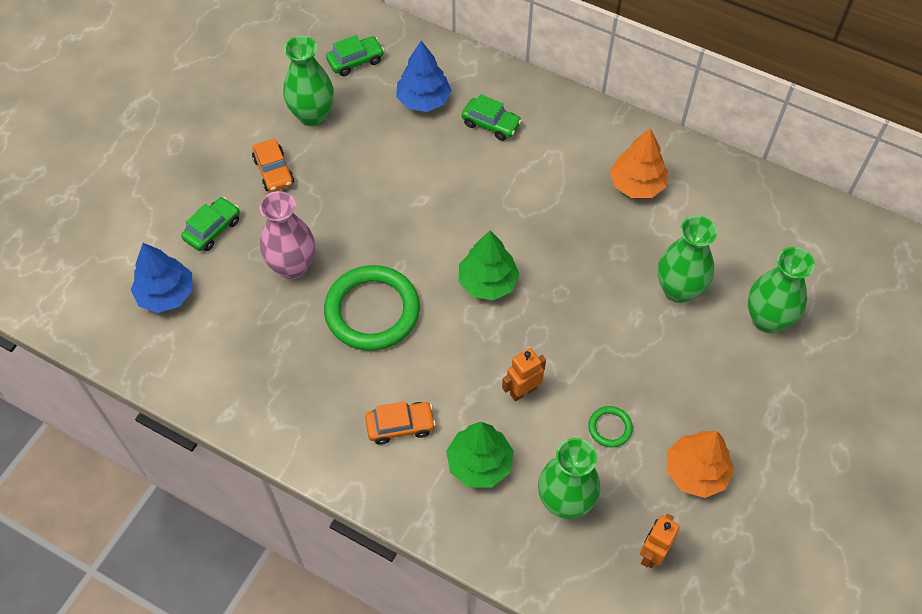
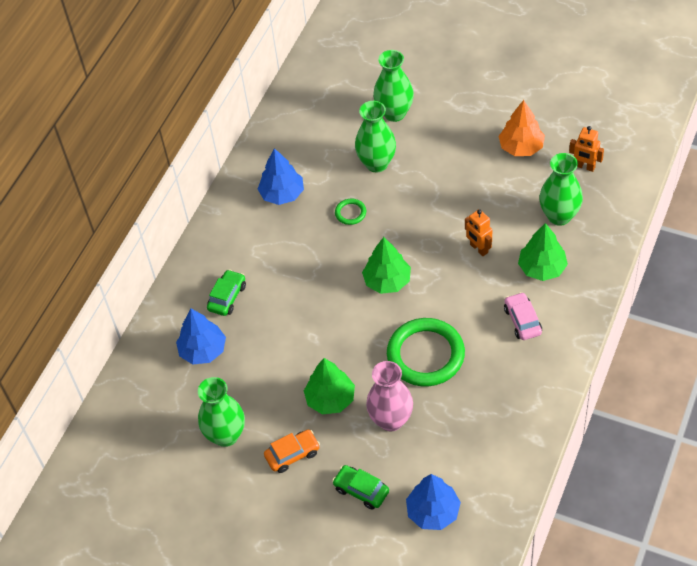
camera: 90 degrees left, 5 degrees down
green car [326,35,384,76] -> none
orange car [365,401,436,445] -> pink car [504,292,542,340]
green ring [588,406,633,447] -> green ring moved to [335,199,366,225]
orange tree [610,128,668,198] -> blue tree [258,148,304,205]
none -> green tree [304,358,355,414]

